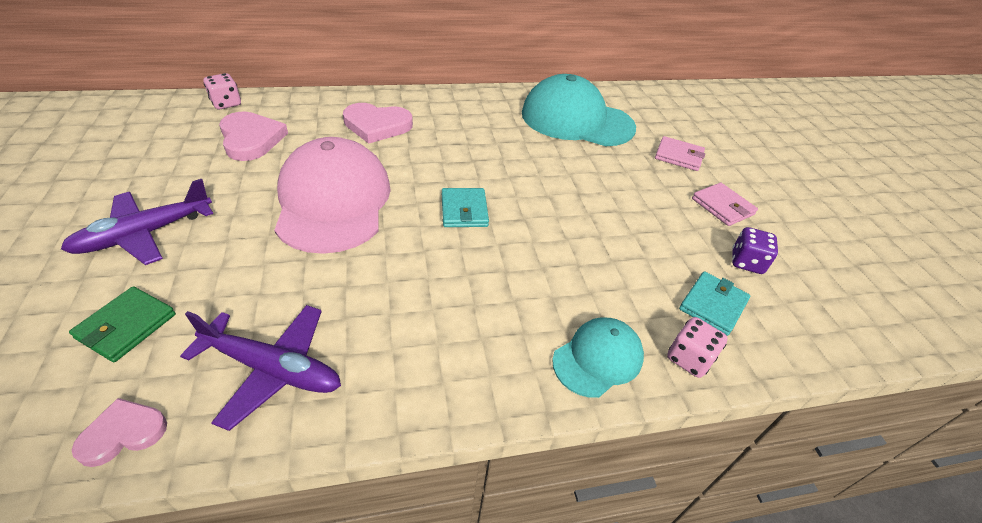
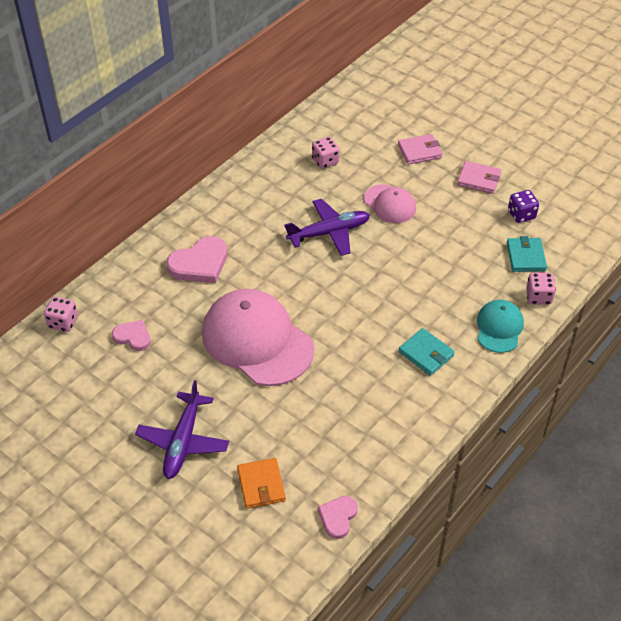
camera: 35 degrees left, 5 degrees up
green wallet [69,286,176,362] -> orange wallet [237,458,286,509]
purple plane [180,305,341,431] -> purple plane moved to [284,199,370,256]
pink heart [219,111,288,161] -> pink heart [112,320,151,351], size x0.60
turquoise wallet [442,188,489,227] -> turquoise wallet moved to [399,328,455,376]
turquoise cap [522,74,636,146] -> pink dice [312,137,339,169]
none -> pink cap [364,184,416,223]

